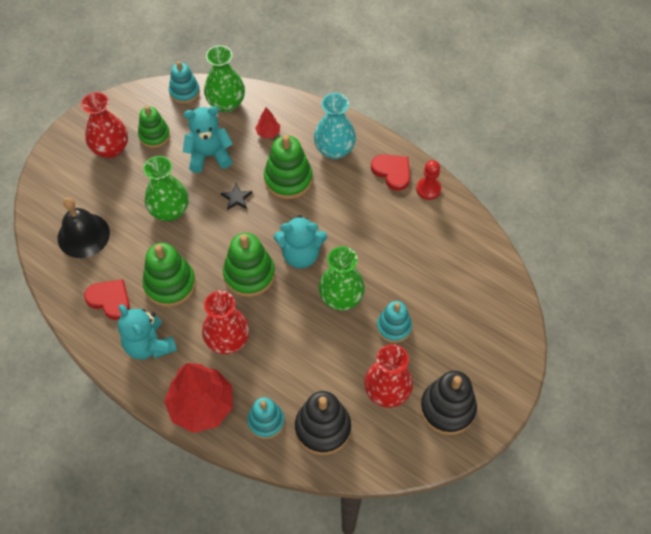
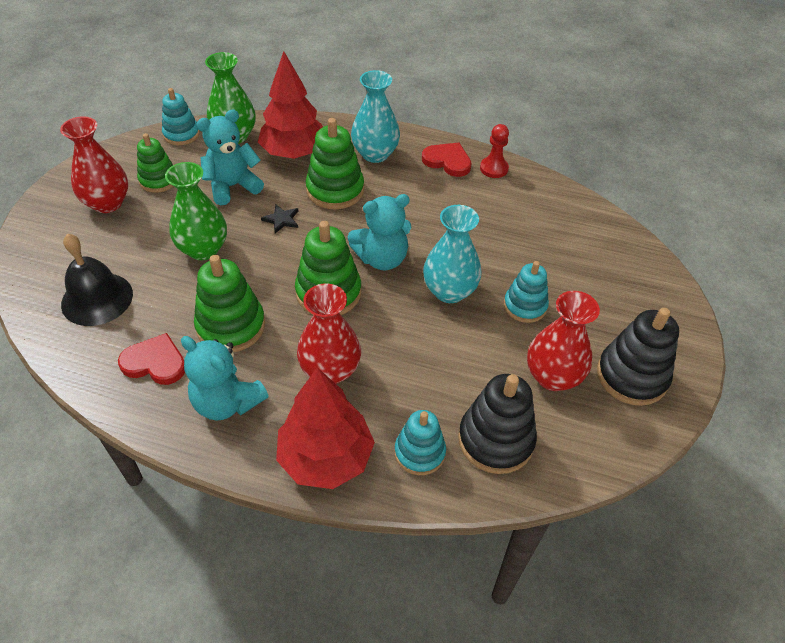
camera: 20 degrees left, 10 degrees down
red tree [255,107,280,139] -> red tree [258,51,323,159], size x2.30
green vase [319,246,365,310] -> turquoise vase [423,205,482,303]

